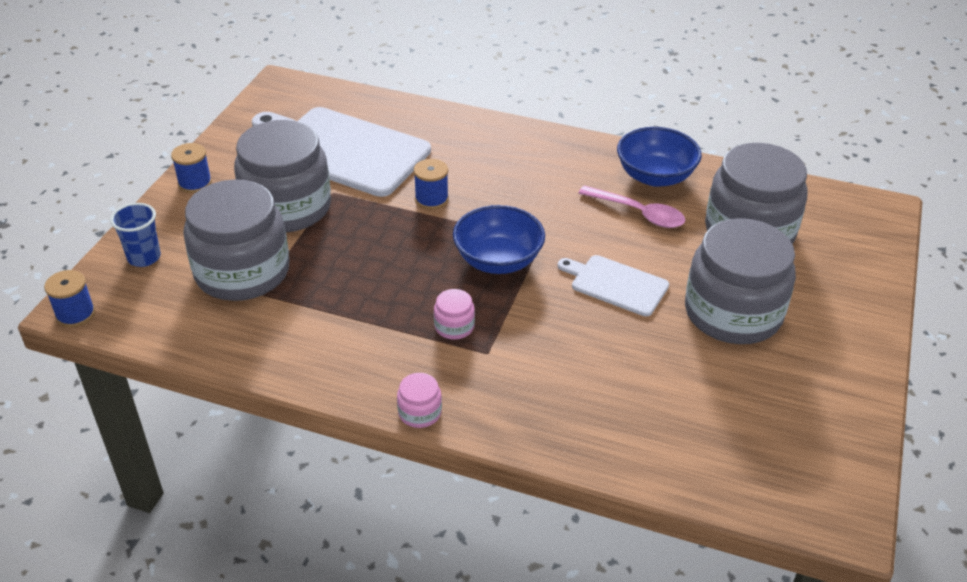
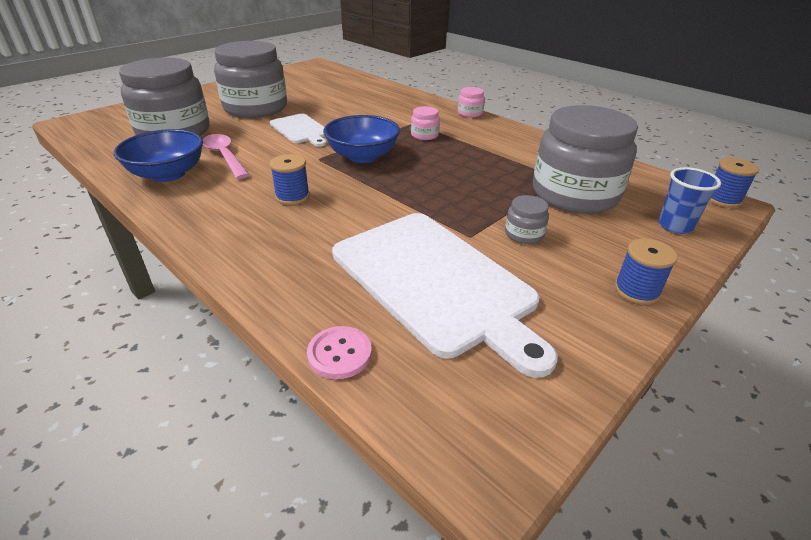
camera: 155 degrees left, 5 degrees down
grey jar [234,120,331,232] -> grey jar [505,195,549,244], size x0.40
blue spool [414,159,449,210] -> blue spool moved to [270,154,310,205]
none -> pink button [307,326,372,379]

